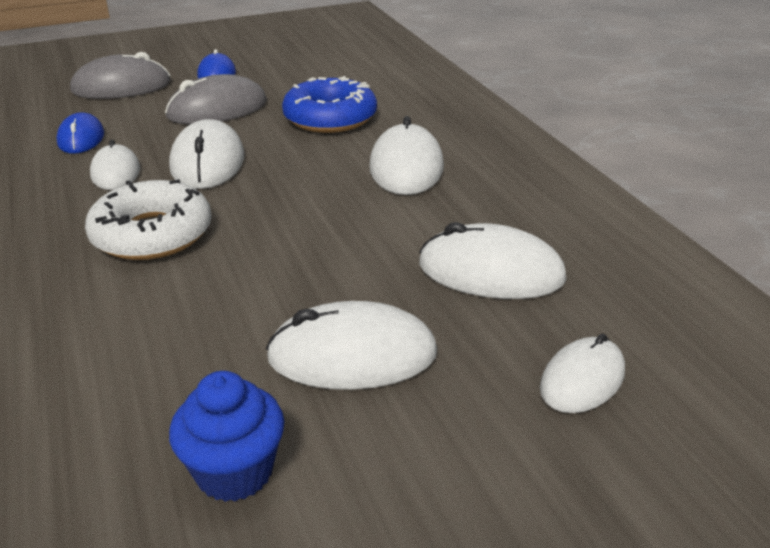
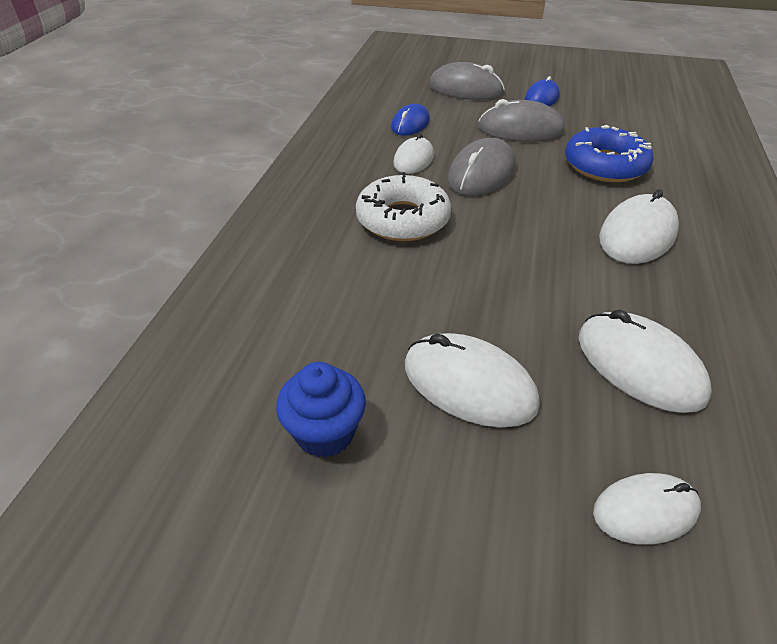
camera: 35 degrees right, 10 degrees up
white mouse [169,119,244,189] -> grey mouse [448,138,516,196]

